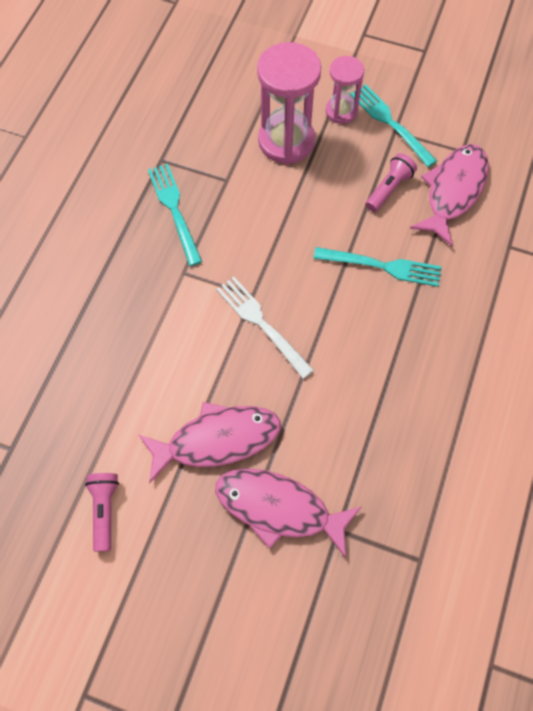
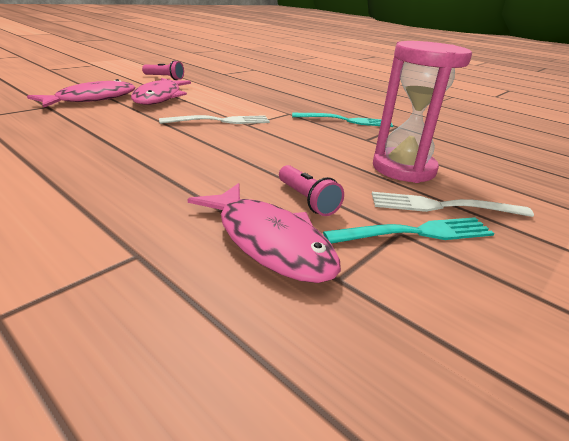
camera: 110 degrees right, 35 degrees down
turquoise fork [313,247,442,287] -> none
pink hourglass [326,56,364,124] -> white fork [372,192,534,217]

